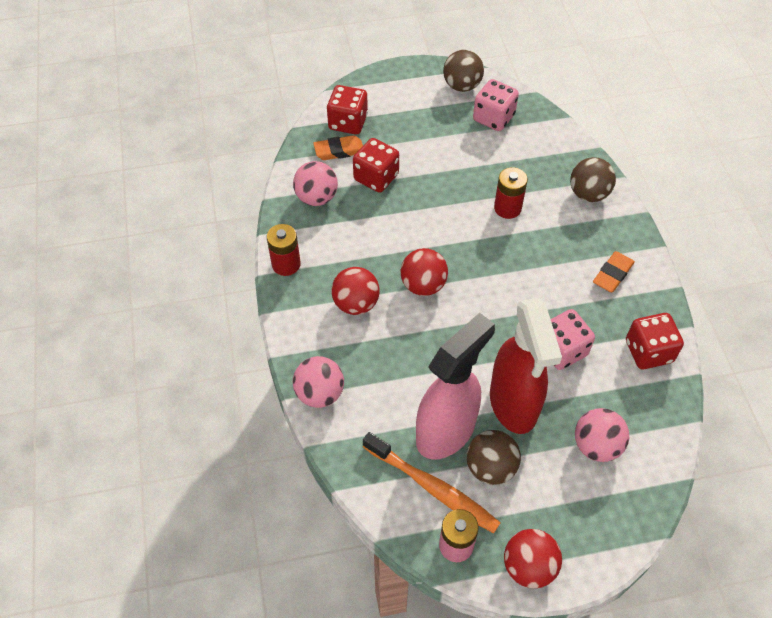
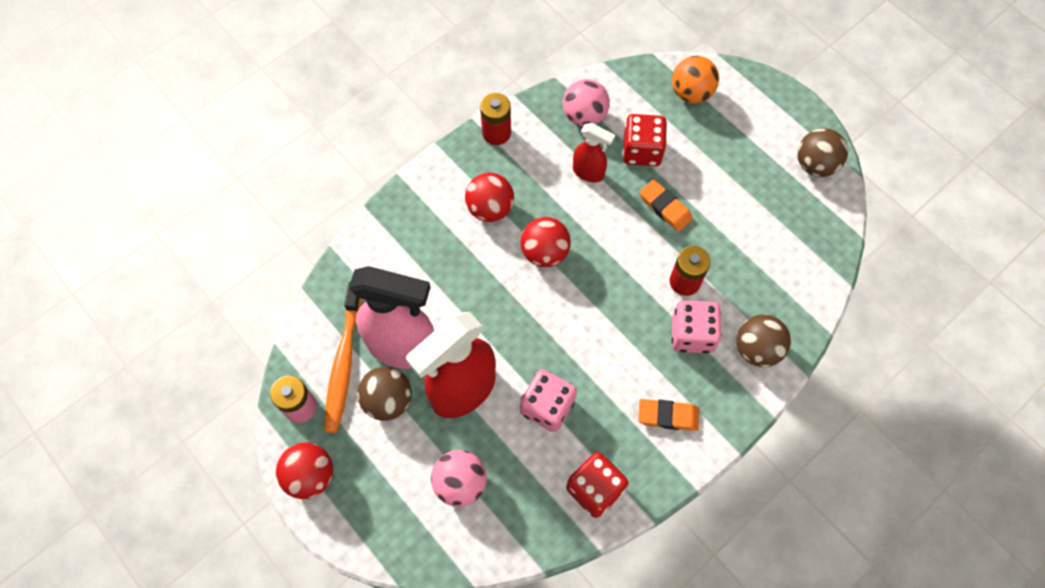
camera: 60 degrees right, 10 degrees up
pink ball [293,356,344,408] -> none
orange eraser [313,135,363,160] -> orange eraser moved to [640,180,693,232]
red dice [327,85,368,135] -> orange ball [672,56,719,103]
pink dice [473,79,519,131] -> pink dice moved to [672,301,722,353]
none -> red spray bottle [573,123,615,183]

